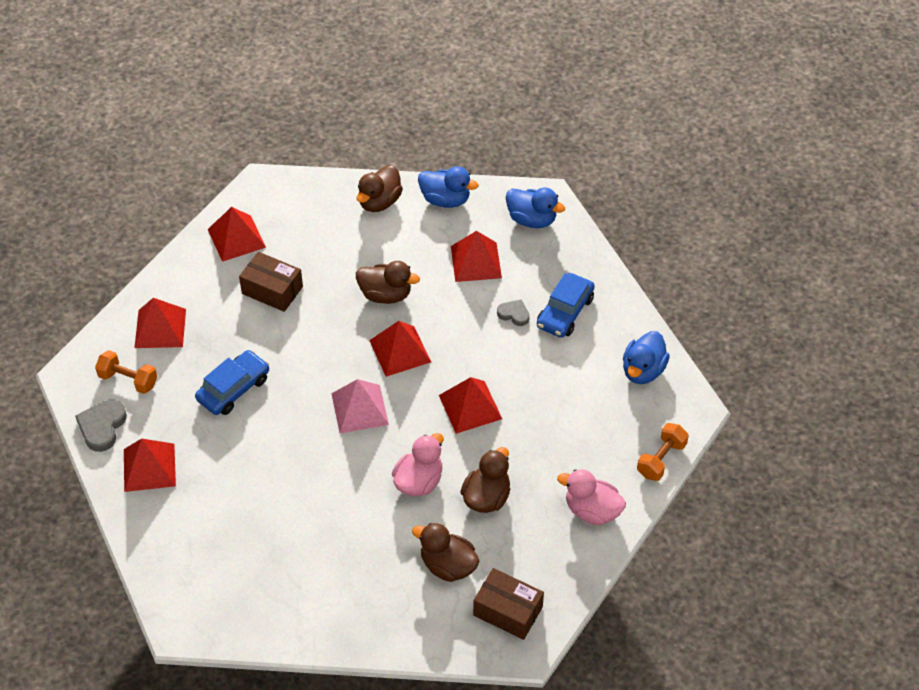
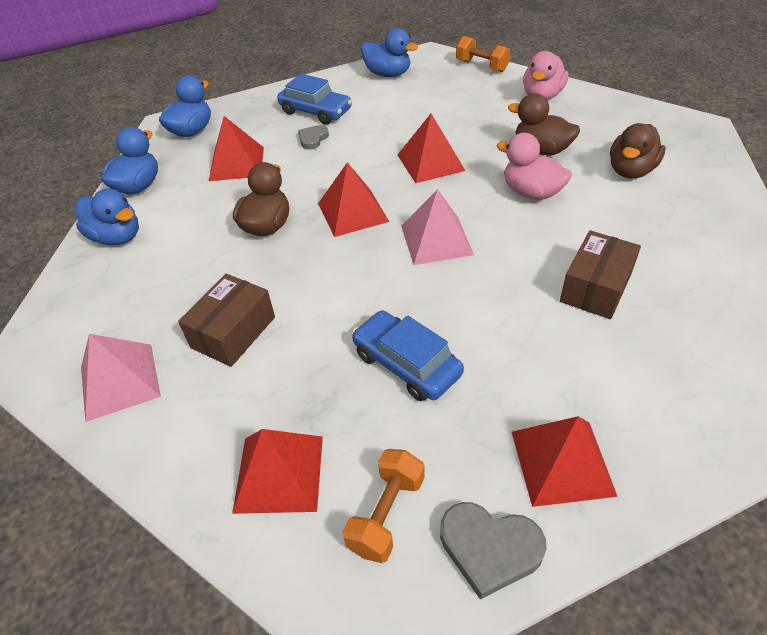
camera: 85 degrees left, 5 degrees down
red pyramid [208,207,266,262] -> pink pyramid [81,334,161,422]
brown duck [357,165,403,212] -> blue duck [76,189,139,245]
brown box [473,568,544,640] -> brown box moved to [560,230,641,319]

